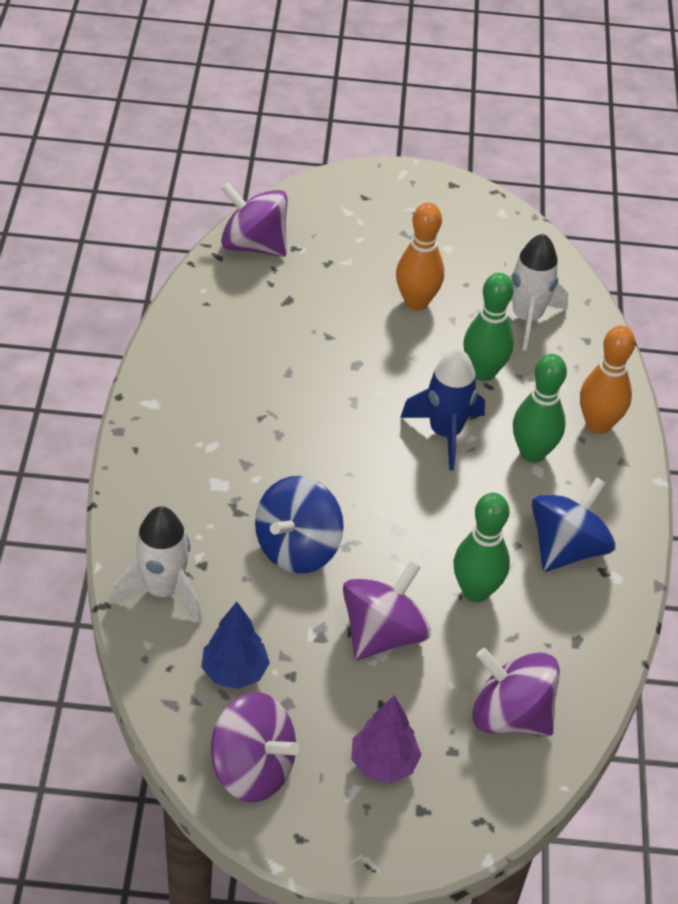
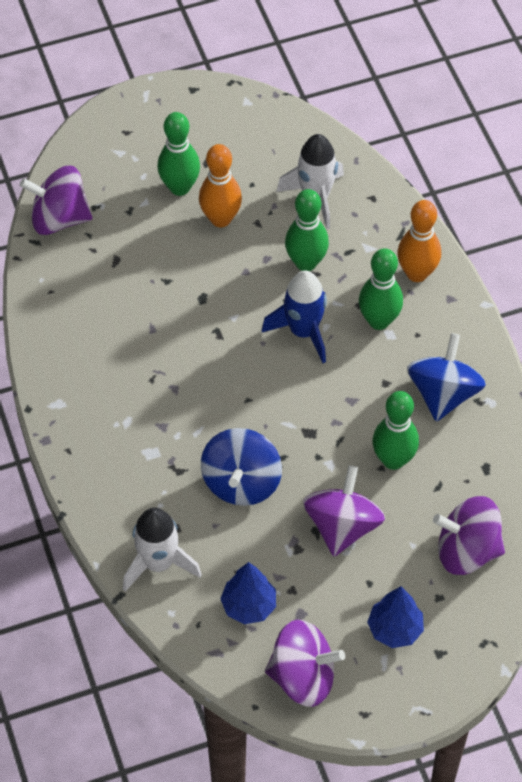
camera: 20 degrees left, 10 degrees up
purple tree [351,695,421,783] -> blue tree [367,586,424,648]
none -> green bowling pin [157,112,200,196]

